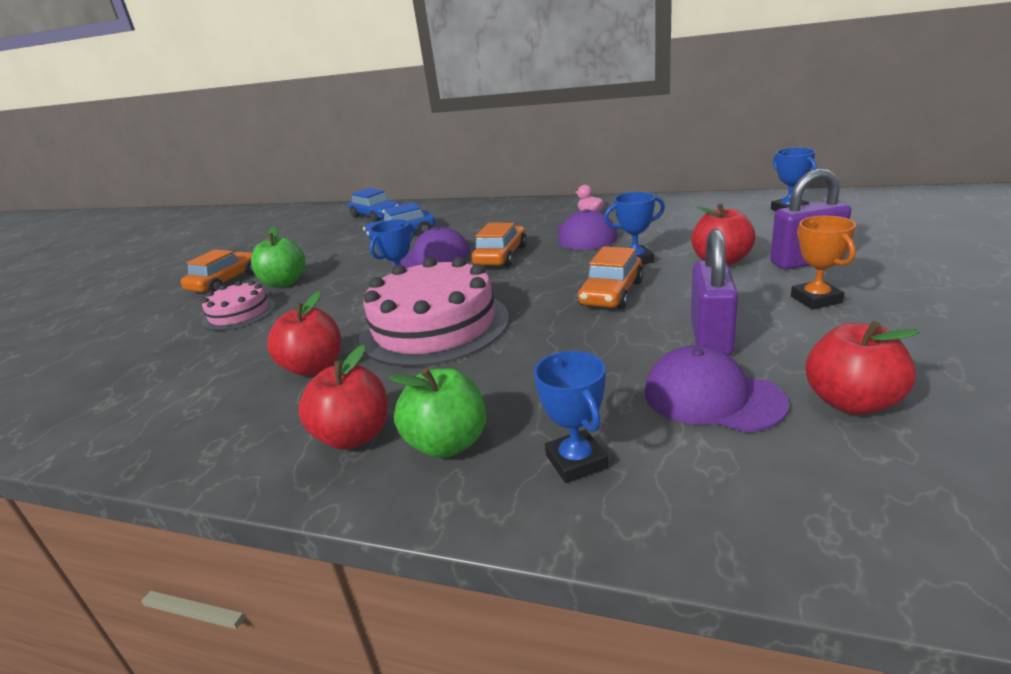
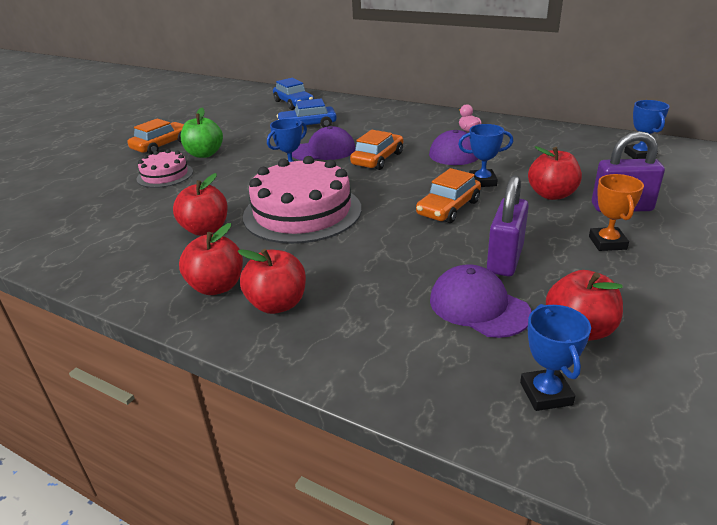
camera: 10 degrees right, 5 degrees up
green apple [388,368,486,458] -> red apple [238,249,306,314]
blue trophy [534,351,608,483] -> blue trophy moved to [520,304,591,411]

